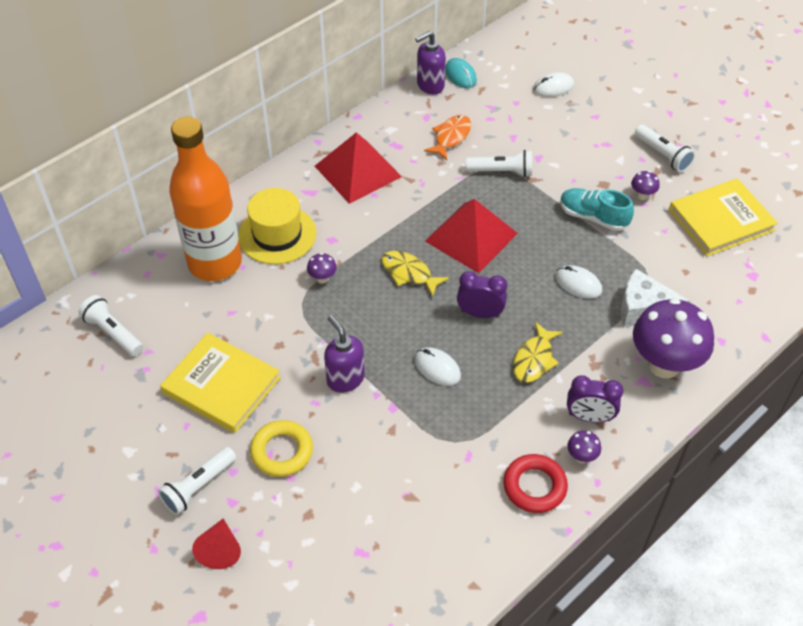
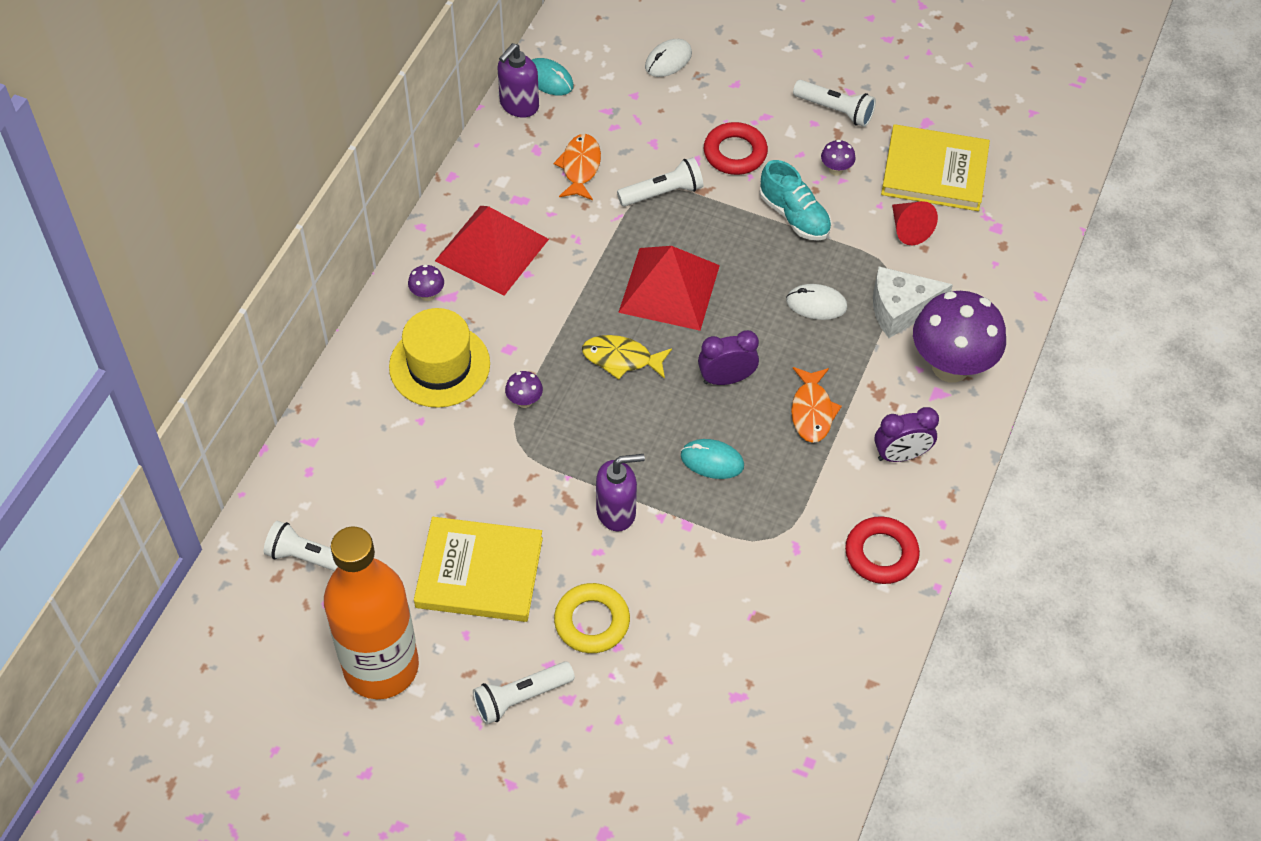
camera: 25 degrees left, 5 degrees up
white flashlight [158,447,236,515] -> white flashlight turned 45 degrees clockwise [473,661,575,724]
orange bottle [169,117,242,281] -> orange bottle moved to [324,527,419,699]
red cone [192,519,241,569] -> red cone moved to [892,201,938,245]
purple soap dispenser [324,315,365,393] -> purple soap dispenser turned 135 degrees clockwise [596,454,645,531]
white mouse [414,348,461,386] -> turquoise mouse [681,439,744,479]
yellow fish [513,322,563,383] -> orange fish [791,367,842,443]
turquoise shoe [560,188,634,231] -> turquoise shoe turned 135 degrees counterclockwise [760,160,832,241]
purple mushroom [567,430,601,463] -> purple mushroom moved to [408,264,444,301]
yellow book [669,178,778,256] -> yellow book turned 60 degrees clockwise [881,124,990,211]
none -> red ring [704,122,768,175]

